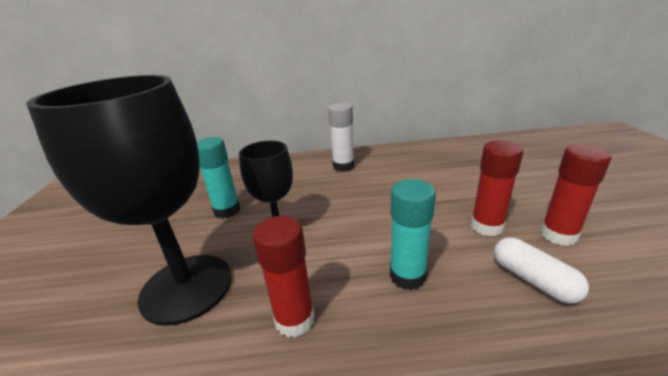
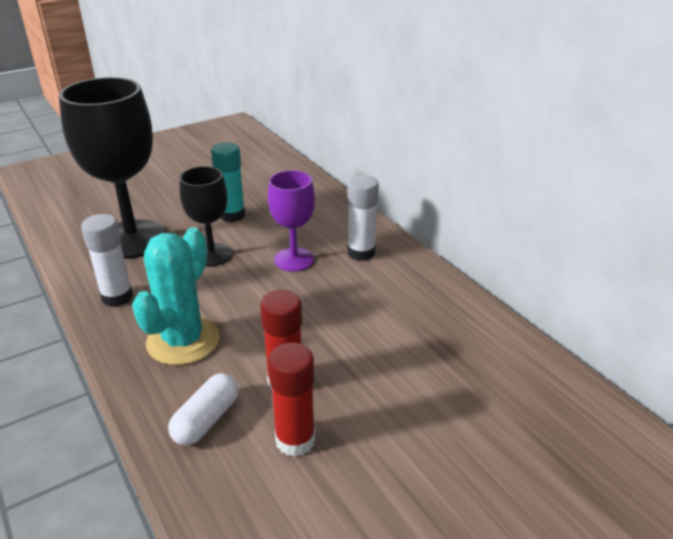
camera: 60 degrees right, 5 degrees up
red glue stick [253,216,315,338] -> white glue stick [81,214,133,307]
turquoise glue stick [390,179,436,290] -> turquoise cactus [132,227,220,365]
none -> purple goblet [268,170,315,272]

